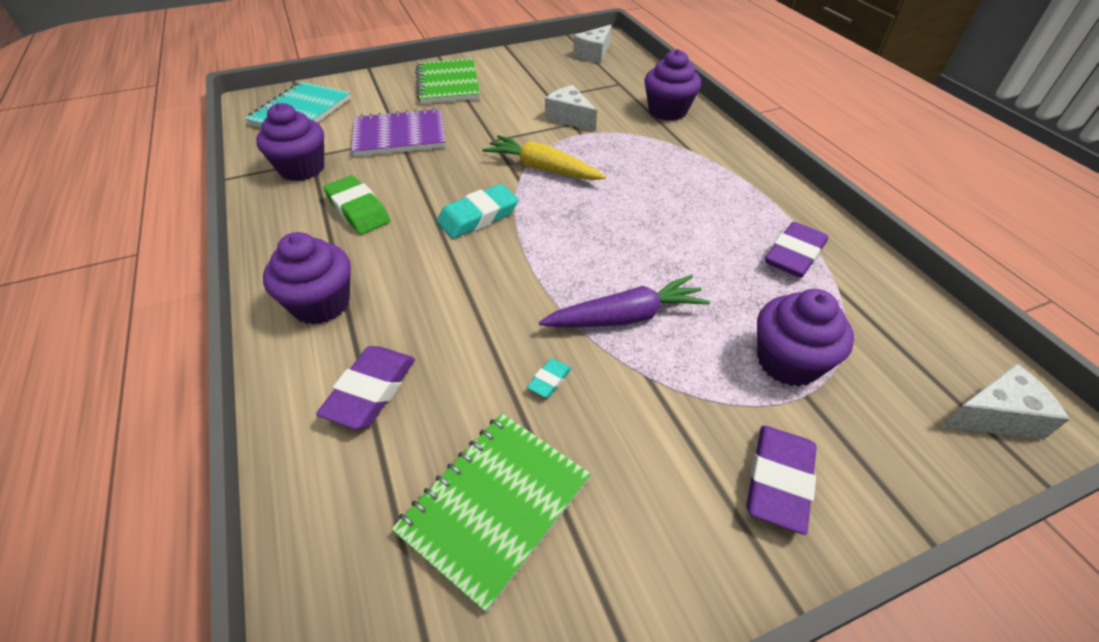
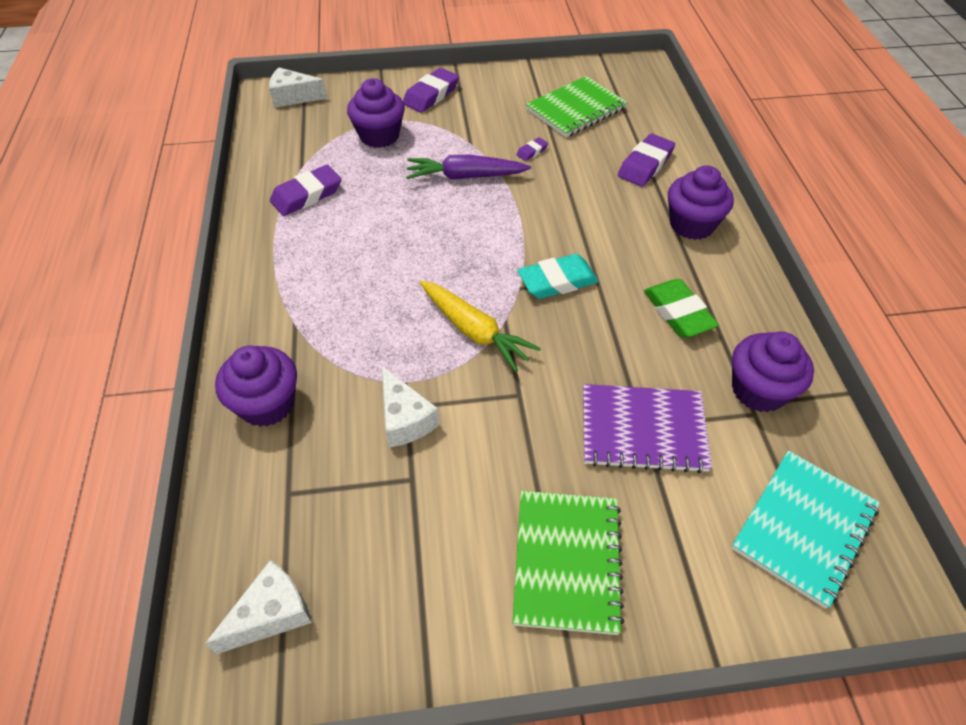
camera: 165 degrees left, 5 degrees up
turquoise eraser [527,359,572,398] -> purple eraser [516,137,548,161]

